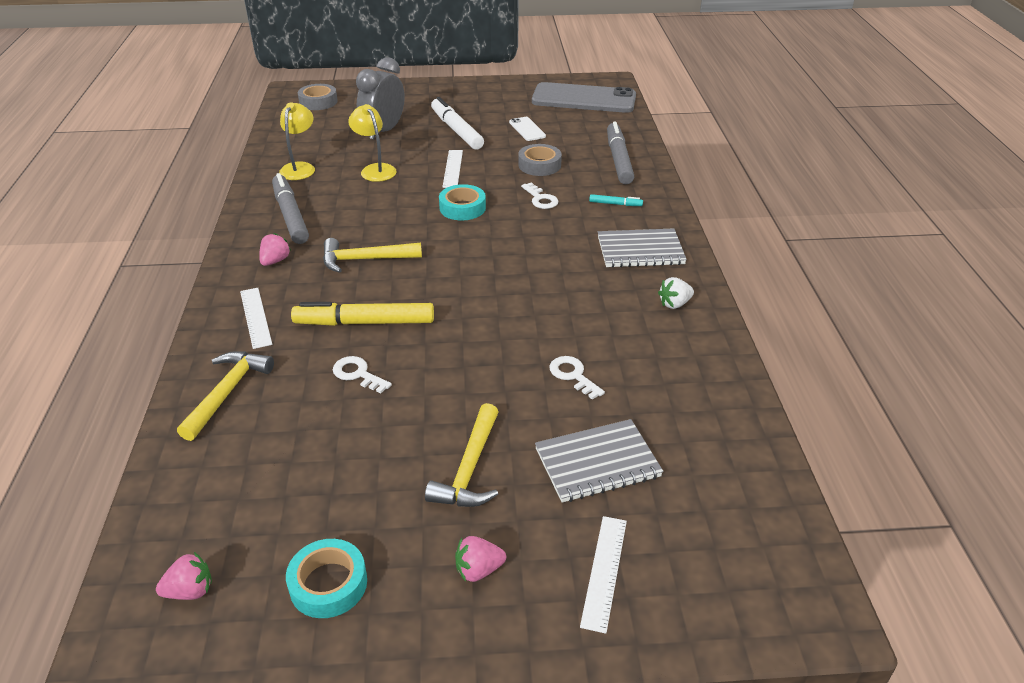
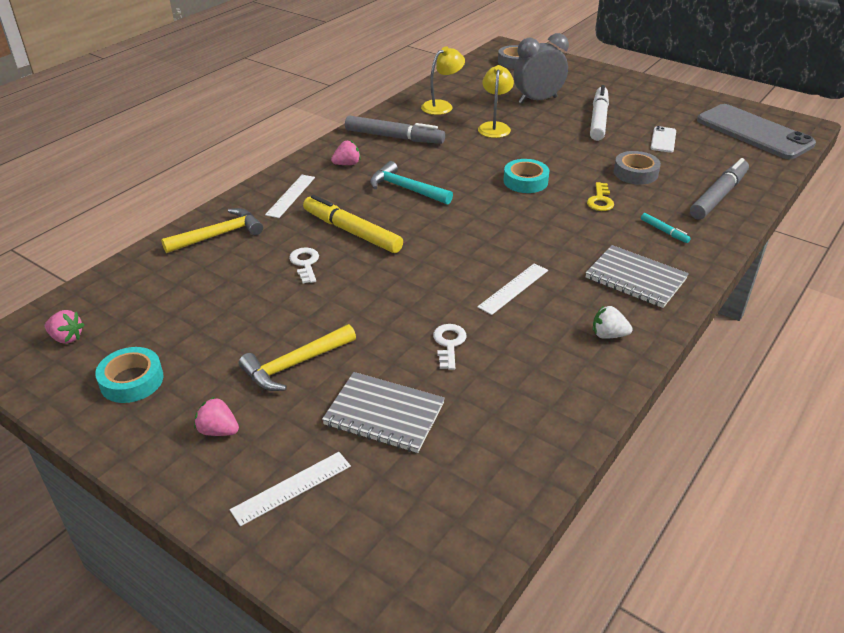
camera: 40 degrees right, 0 degrees up
grey marker [272,173,309,244] -> grey marker turned 90 degrees clockwise [345,115,445,144]
yellow hammer [323,238,422,273] -> turquoise hammer [370,161,453,205]
white ruler [442,150,463,188] -> white ruler moved to [477,263,548,315]
white key [521,182,558,209] -> yellow key [587,182,614,211]

